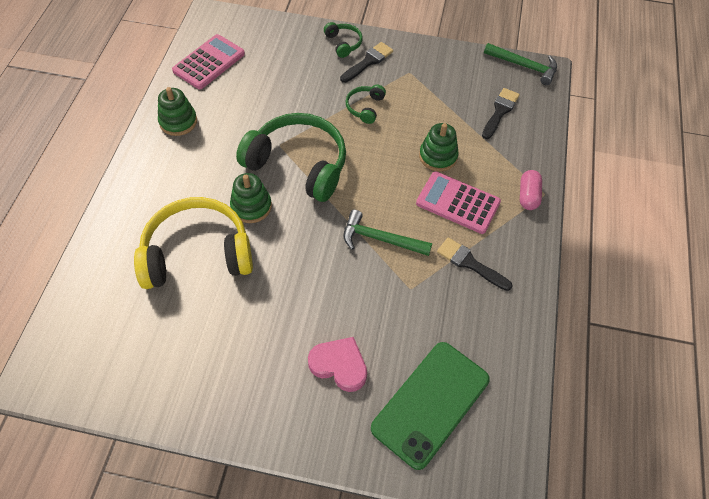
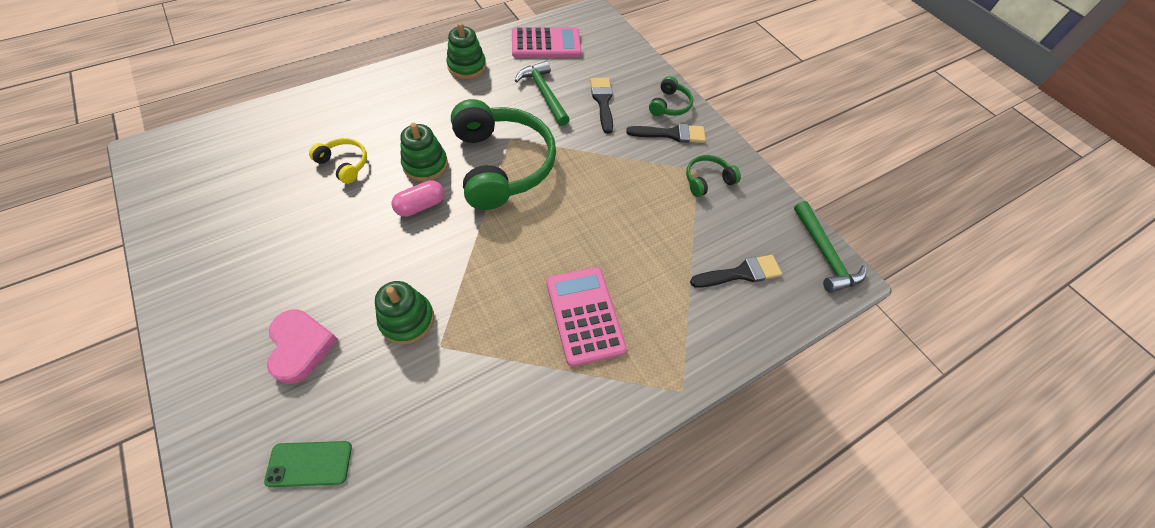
camera: 45 degrees right, 0 degrees up
yellow headphones [134,197,253,289] -> yellow headphones [309,138,367,184], size x0.45
green hammer [344,210,432,256] -> green hammer moved to [515,61,570,126]
green headphones [346,85,386,124] -> green headphones moved to [686,155,741,197]
green phone [371,342,489,470] -> green phone [264,441,352,487], size x0.48
green stacking toy [419,123,459,172] -> green stacking toy moved to [375,281,434,345]
black brush [437,237,512,291] -> black brush moved to [590,78,613,134]
pink capsule [520,170,542,210] -> pink capsule moved to [392,180,444,217]

